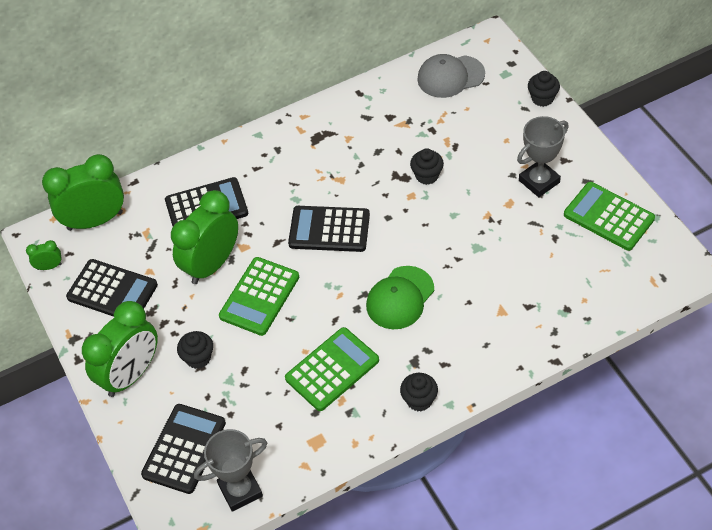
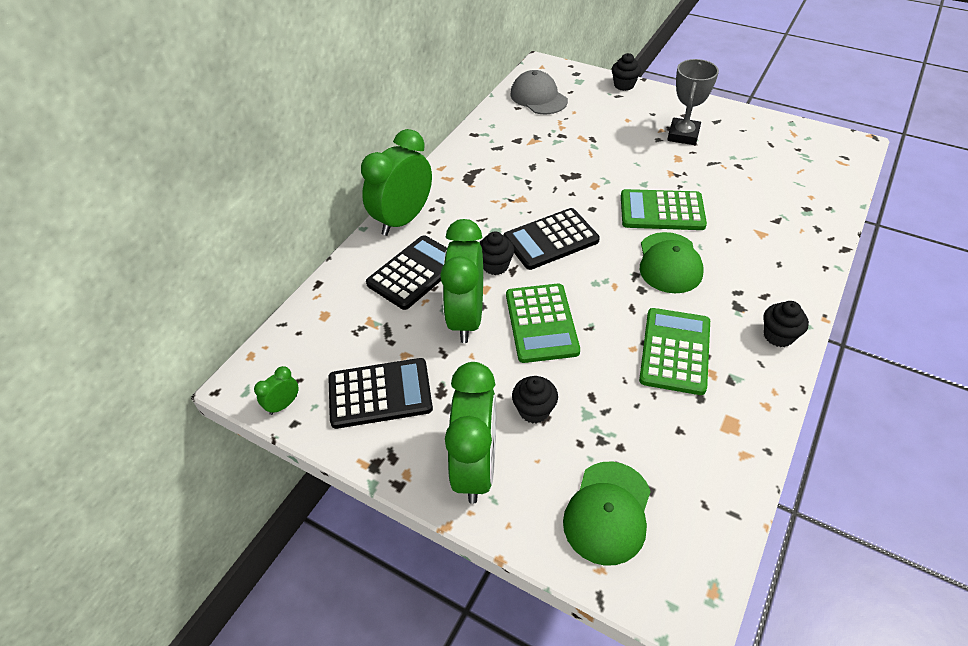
camera: 35 degrees left, 5 degrees down
green clock [42,154,124,231] -> green clock moved to [361,129,432,236]
black calculator [141,404,226,494] -> green cap [563,461,651,566]
grey trophy [194,429,267,512] -> none
black cupcake [410,148,444,185] -> black cupcake moved to [480,231,514,275]
grey cap [417,54,485,98] -> grey cap turned 105 degrees clockwise [510,70,568,114]
green calculator [564,182,655,251] -> green calculator moved to [621,189,707,230]

